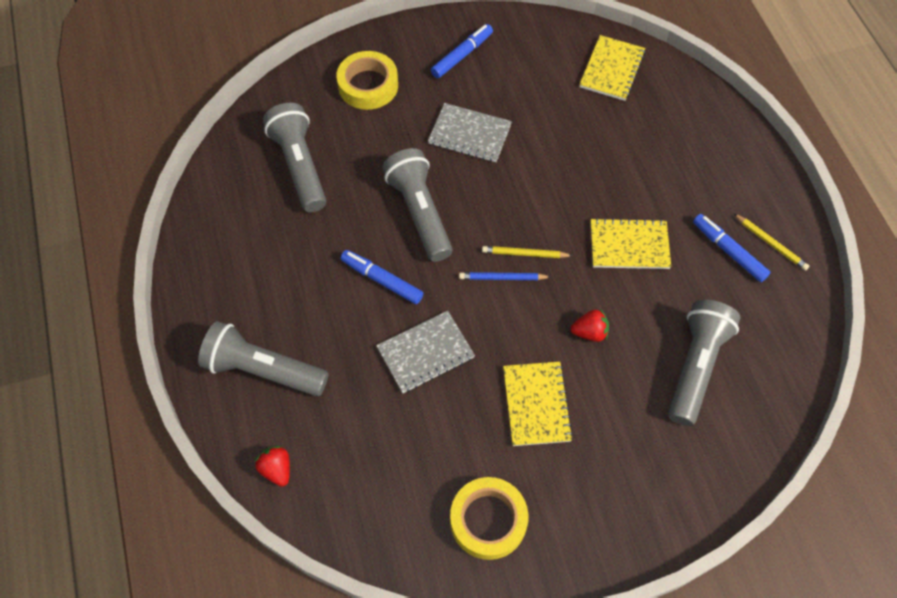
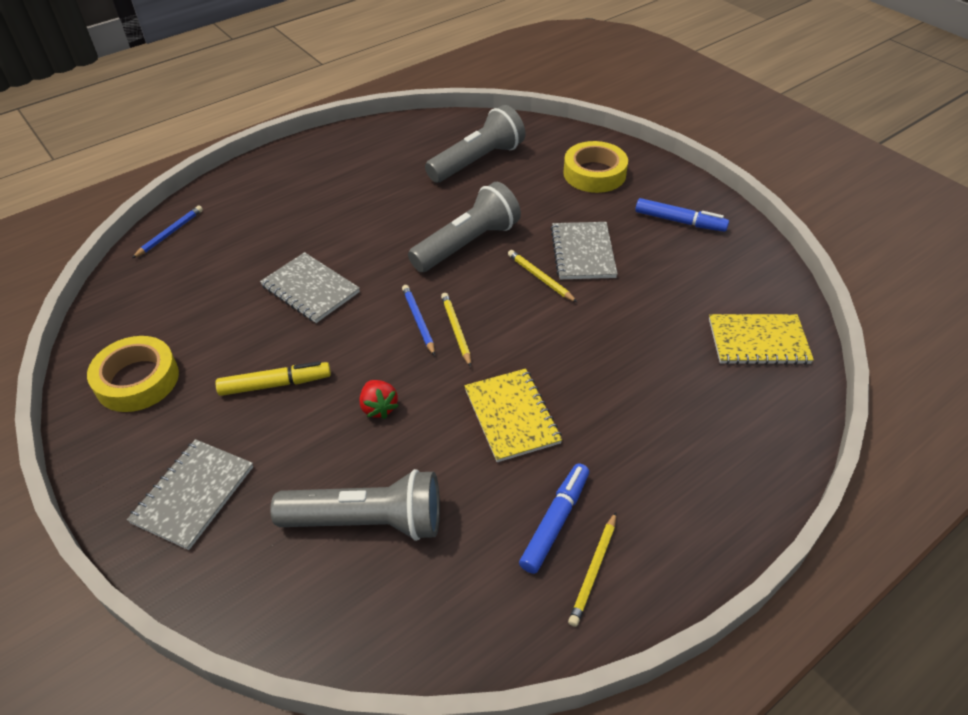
camera: 70 degrees right, 15 degrees down
grey flashlight [198,321,329,396] -> none
red strawberry [255,446,290,487] -> blue pencil [132,206,203,258]
blue marker [341,250,423,304] -> none
yellow notebook [503,362,573,446] -> yellow marker [215,361,331,396]
none -> grey notebook [127,439,253,550]
none -> yellow pencil [508,250,577,302]

